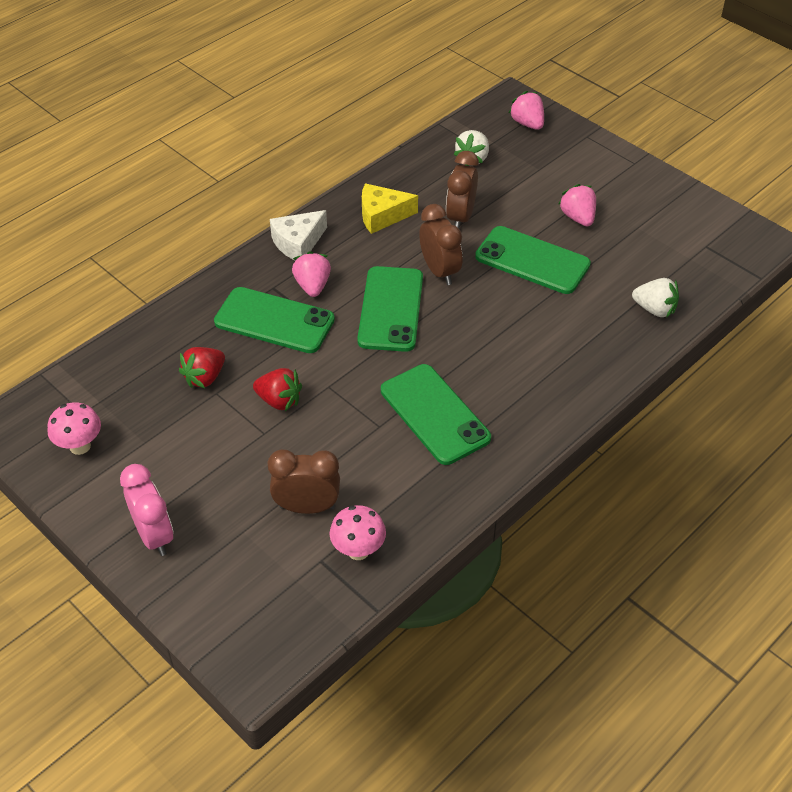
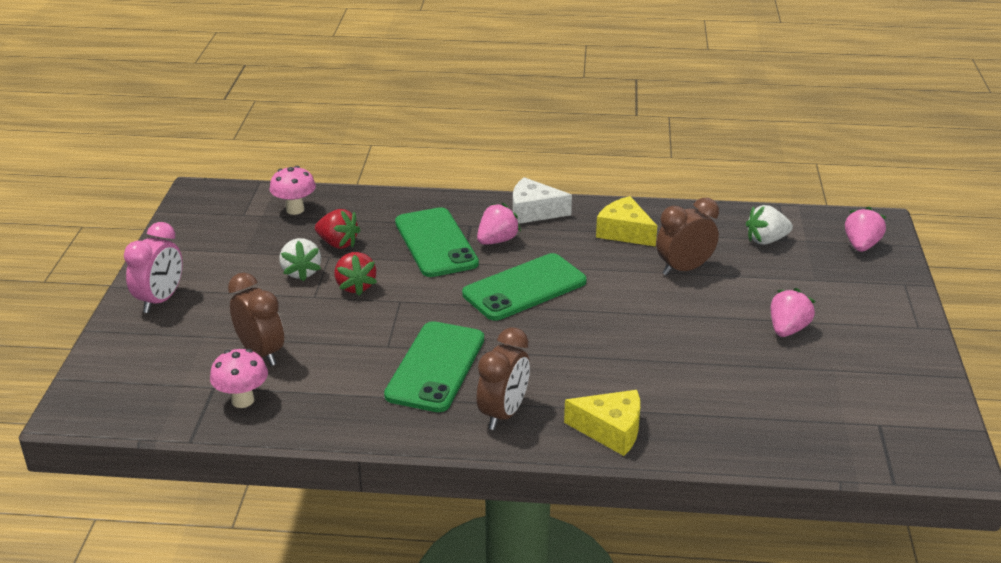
camera: 50 degrees right, 15 degrees down
pink mushroom [47,402,101,455] -> pink mushroom moved to [270,166,316,215]
red strawberry [179,347,225,388] -> red strawberry turned 150 degrees counterclockwise [315,209,360,249]
brown clock [419,204,462,285] -> brown clock moved to [477,327,530,430]
green phone [475,226,591,294] -> none
white strawberry [632,278,679,318] -> white strawberry moved to [279,238,321,282]
none -> yellow cheese [564,390,640,456]

